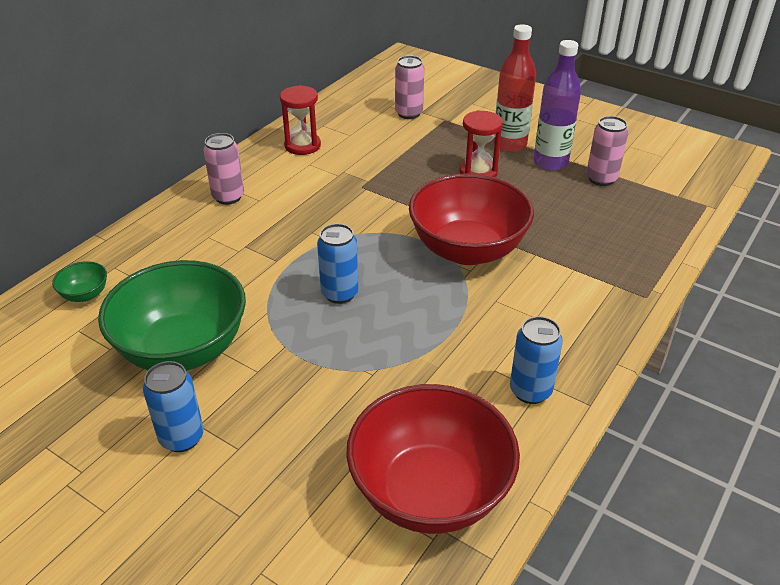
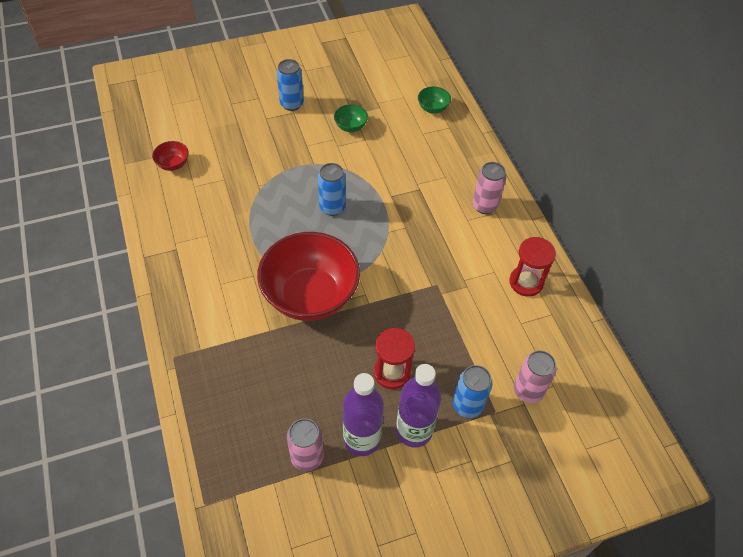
camera: 125 degrees right, 15 degrees up
green bowl [98,260,246,371] -> green bowl [334,104,368,132], size x0.41
red bowl [346,384,520,534] -> red bowl [152,141,189,171], size x0.41
red bottle [493,24,536,152] -> purple bottle [396,364,441,448]
blue can [510,316,563,404] -> blue can moved to [453,365,492,418]

